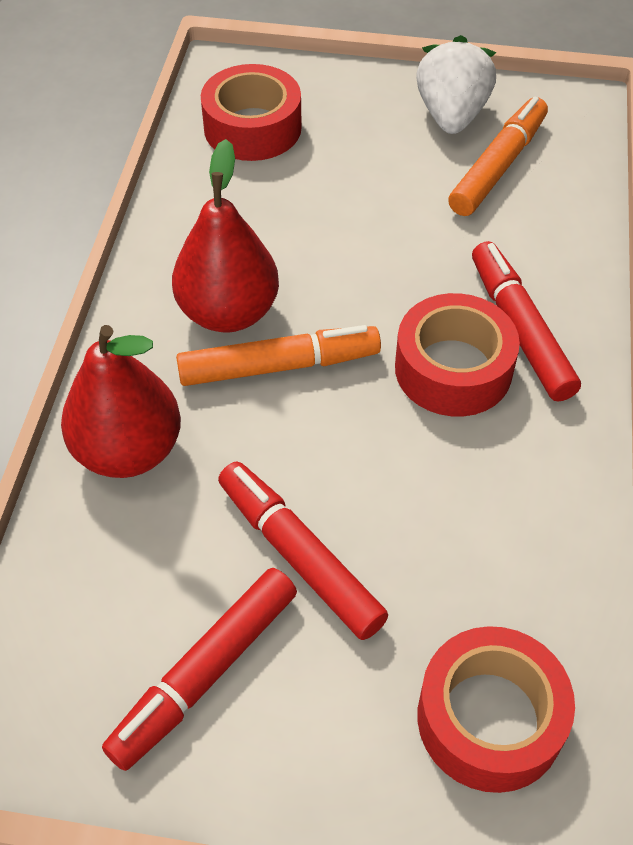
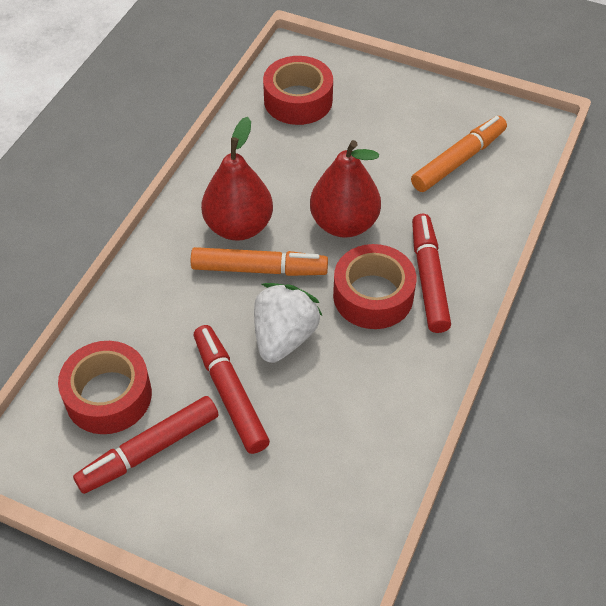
camera: 15 degrees right, 0 degrees up
red pear [61,325,181,478] -> red pear moved to [310,140,381,238]
white strawberry [416,35,497,134] -> white strawberry moved to [254,283,322,363]
red tape [418,626,575,793] -> red tape moved to [58,341,152,434]

